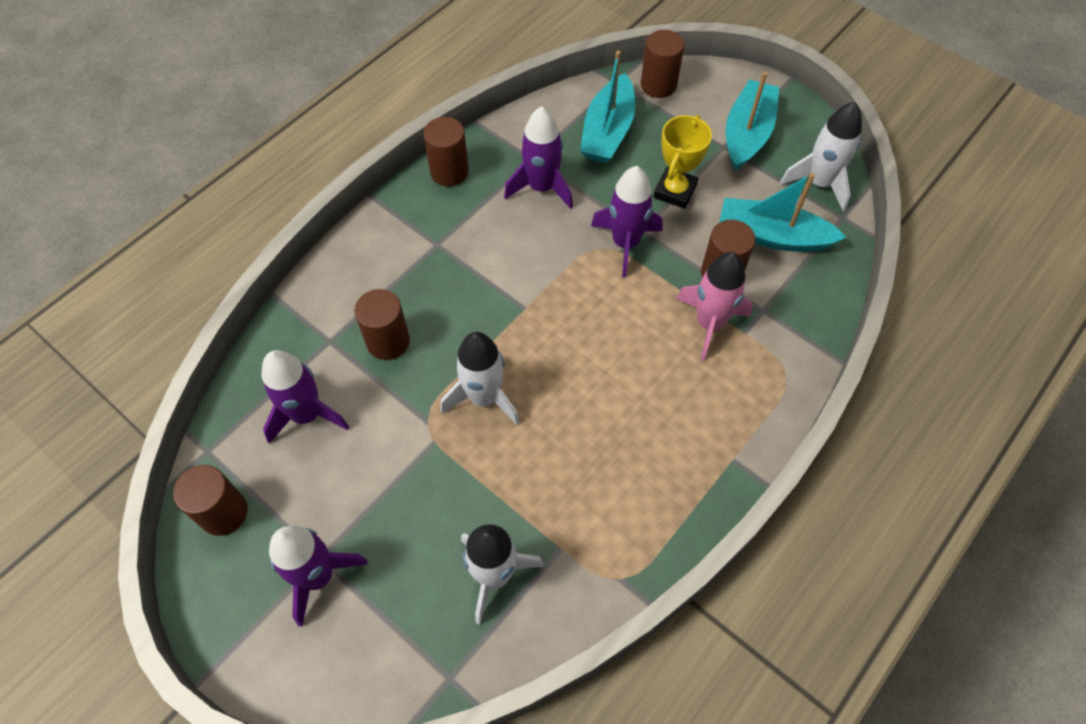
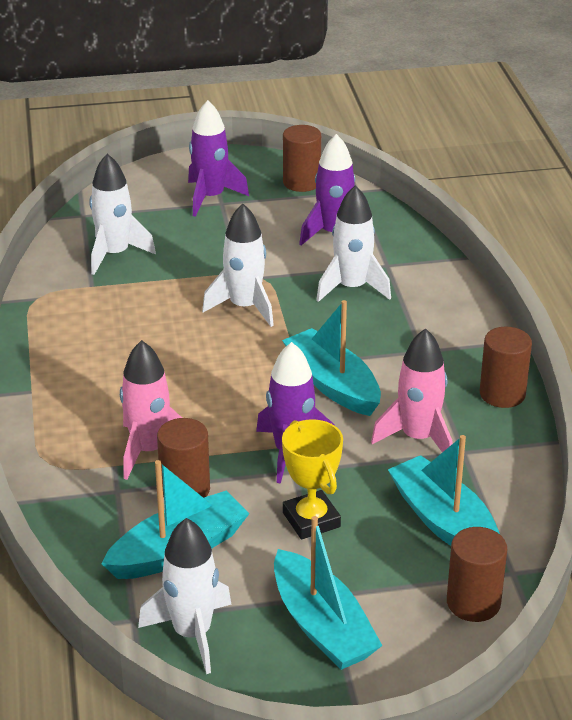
camera: 130 degrees right, 25 degrees down
brown cylinder [355,289,410,360] -> white rocket [316,185,391,302]
purple rocket [504,106,573,209] -> pink rocket [371,328,453,452]
none -> turquoise boat [282,300,381,416]

